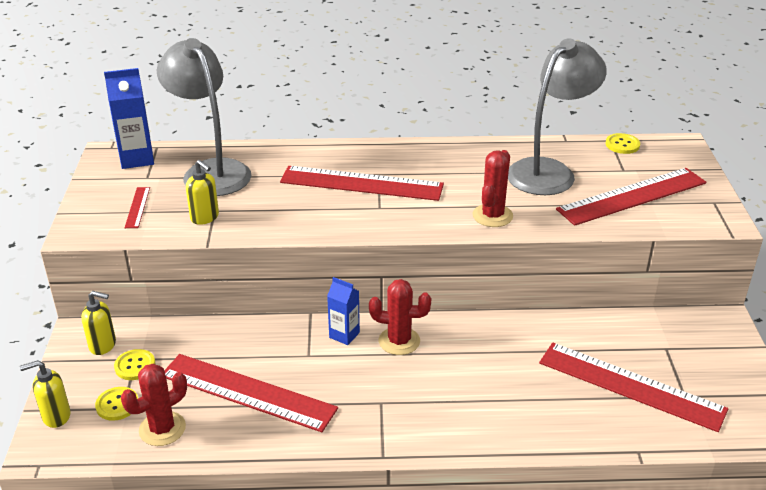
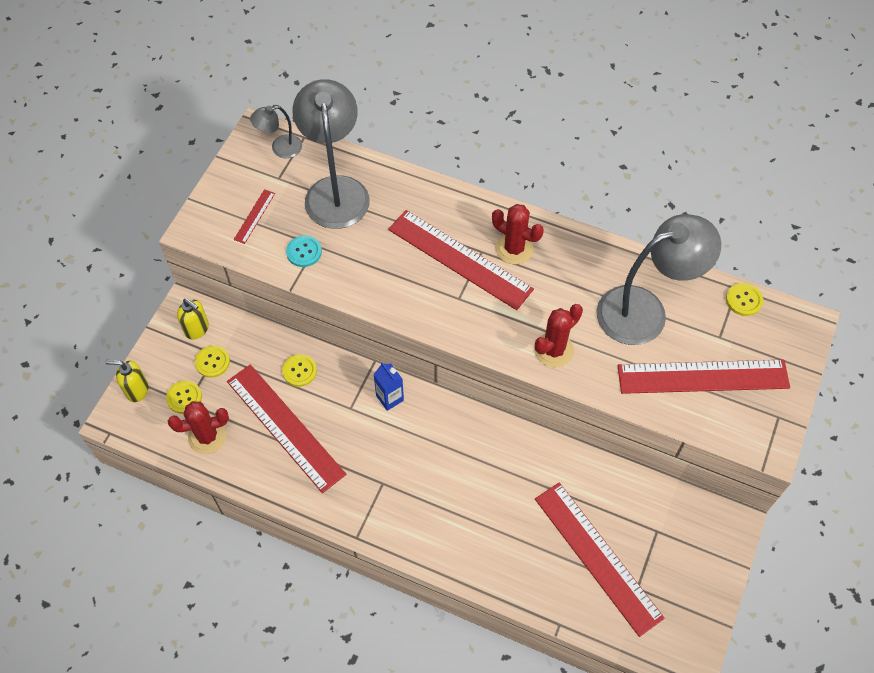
camera: 25 degrees right, 25 degrees up
blue carton [104,68,154,169] -> grey lamp [250,106,302,158]
yellow soap dispenser [186,160,219,225] -> turquoise button [286,235,322,267]
red cactus [369,279,431,355] -> red cactus moved to [492,204,544,264]
none -> yellow button [282,354,317,387]

